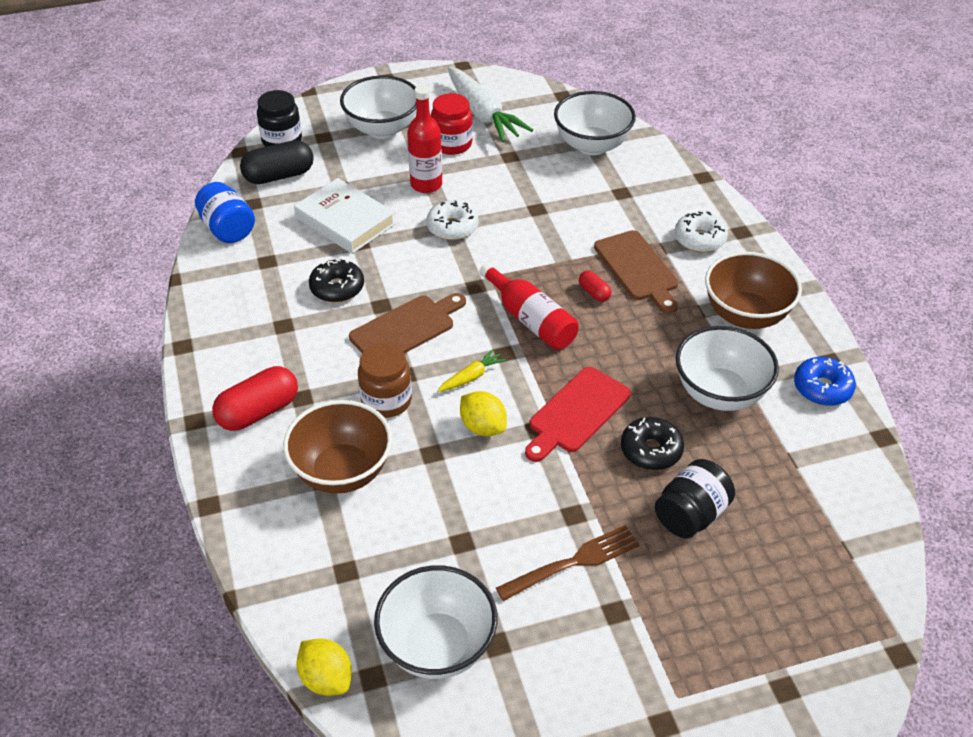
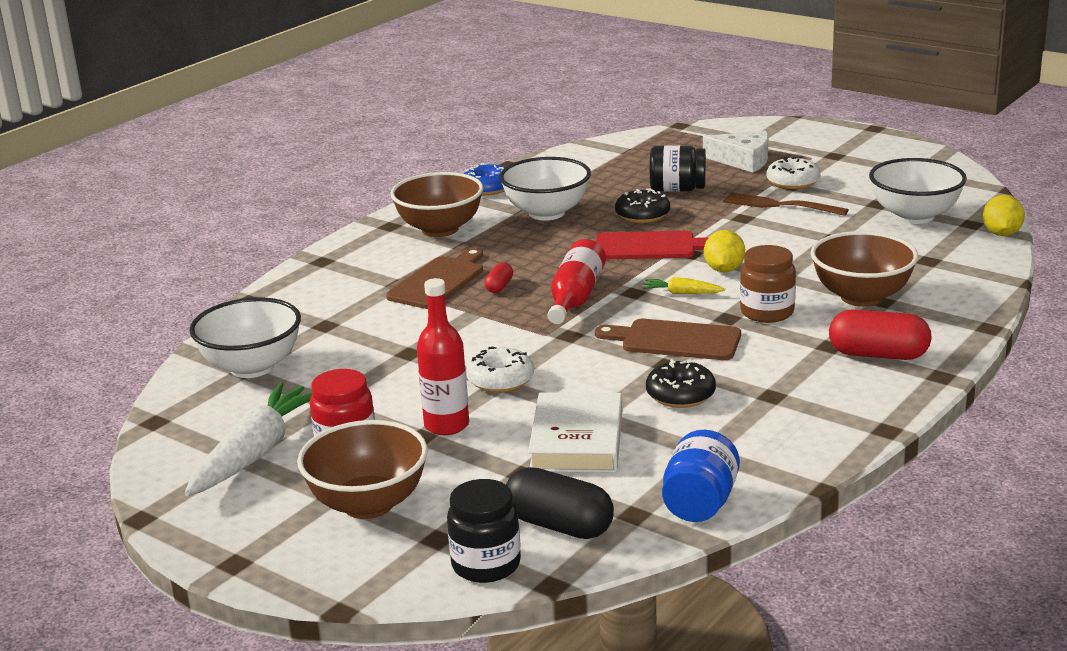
camera: 125 degrees left, 20 degrees down
white bowl [340,76,416,139] -> brown bowl [297,420,428,519]
white donut [675,211,728,253] -> white donut moved to [766,157,821,189]
none -> white cheese [703,130,768,172]

